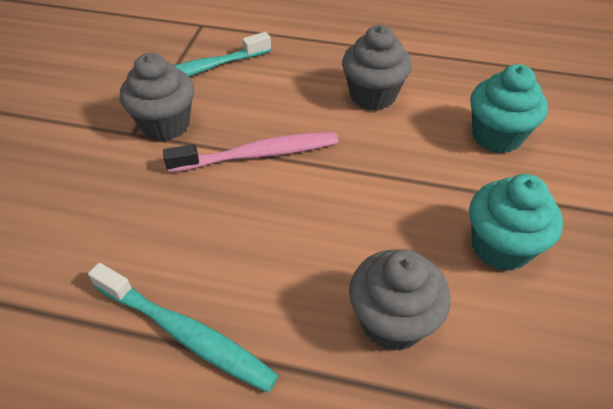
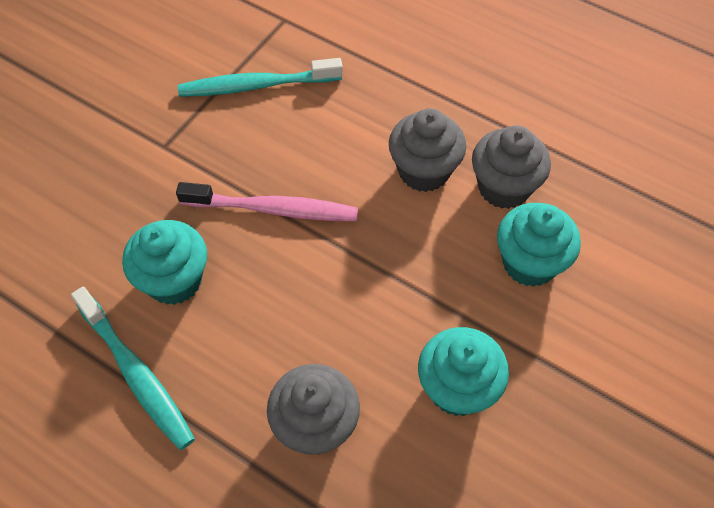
camera: 20 degrees right, 10 degrees up
grey cupcake [120,53,194,141] -> grey cupcake moved to [472,125,551,209]
none -> turquoise cupcake [122,220,207,305]

